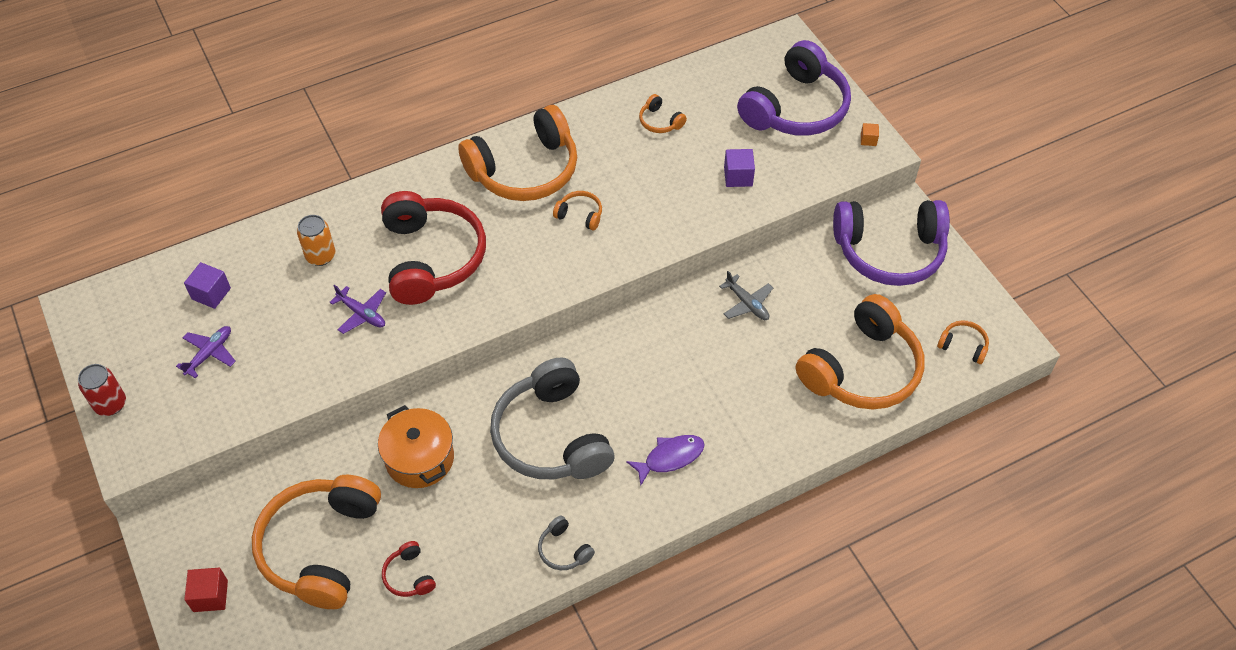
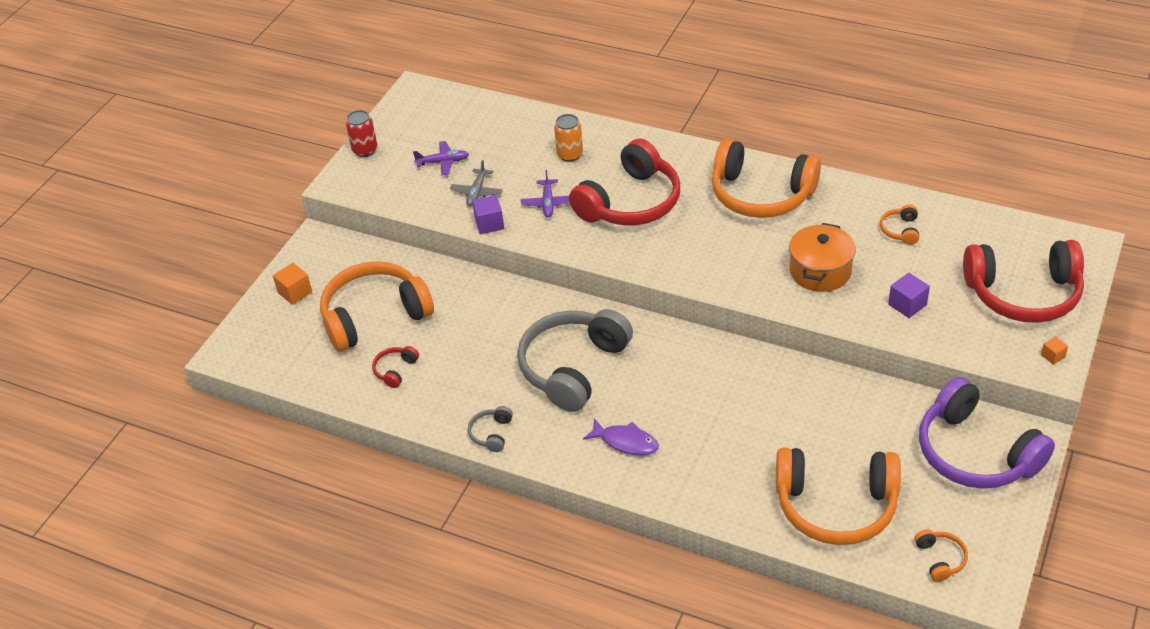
camera: 55 degrees right, 10 degrees down
purple cube [184,262,231,309] -> purple cube moved to [472,195,504,234]
red cube [184,568,228,612] -> orange cube [273,263,312,305]
orange pot [378,405,454,488] -> orange pot moved to [789,223,856,292]
orange headphones [553,191,602,230] -> none
grey plane [719,271,773,320] -> grey plane moved to [450,160,503,207]
purple headphones [737,40,851,136] -> red headphones [963,240,1084,323]

